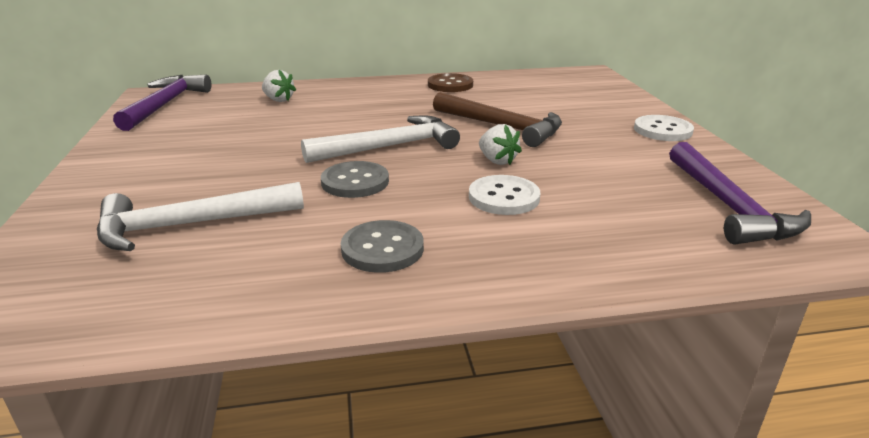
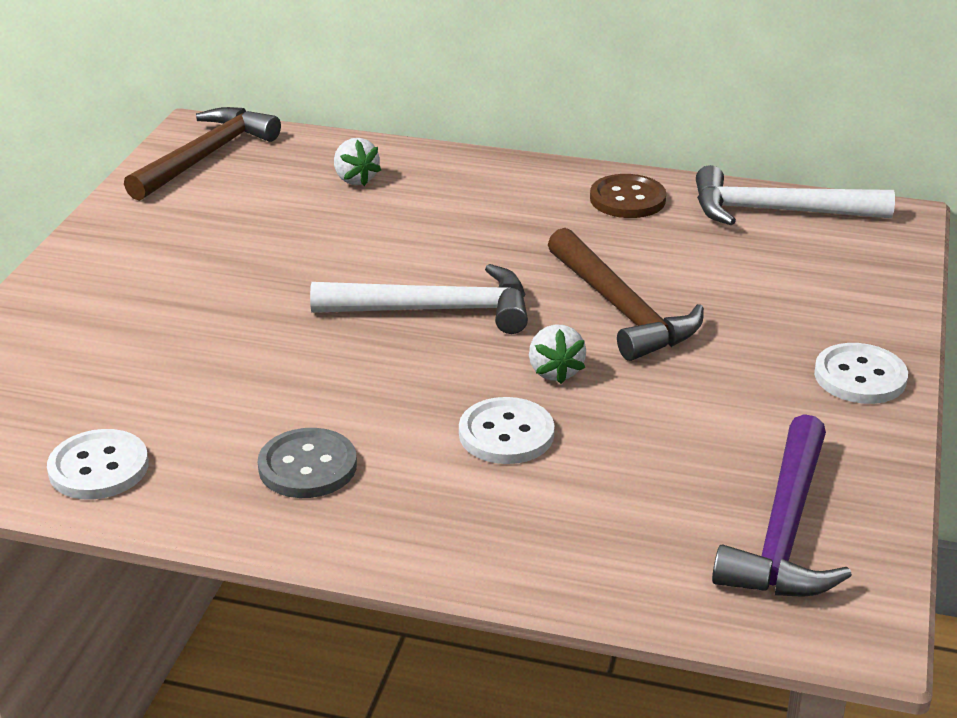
camera: 25 degrees right, 5 degrees up
white hammer [97,182,304,251] -> white hammer moved to [696,165,895,225]
purple hammer [113,75,211,131] -> brown hammer [124,107,281,201]
grey button [321,161,389,198] -> none
none -> white button [47,429,149,500]

